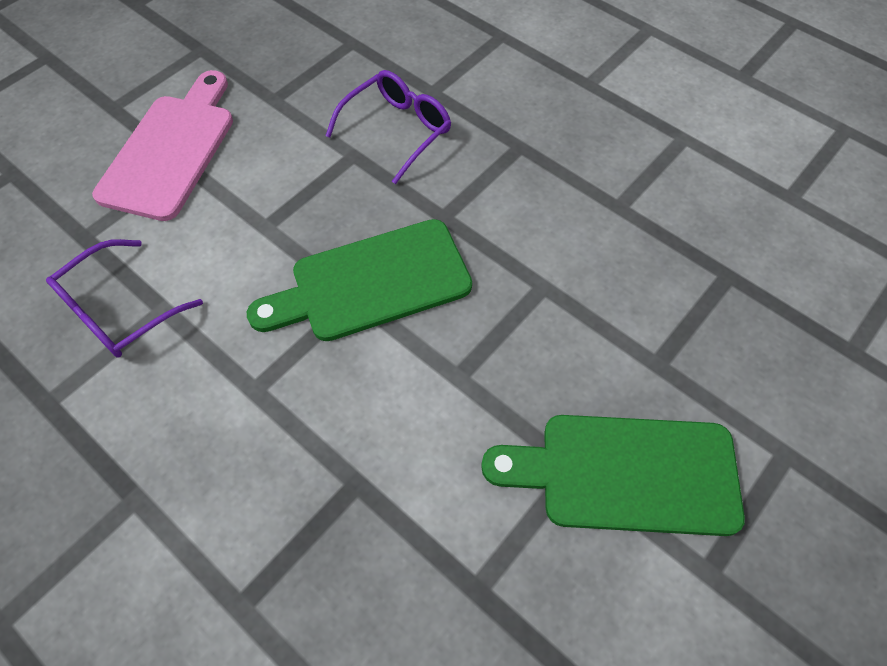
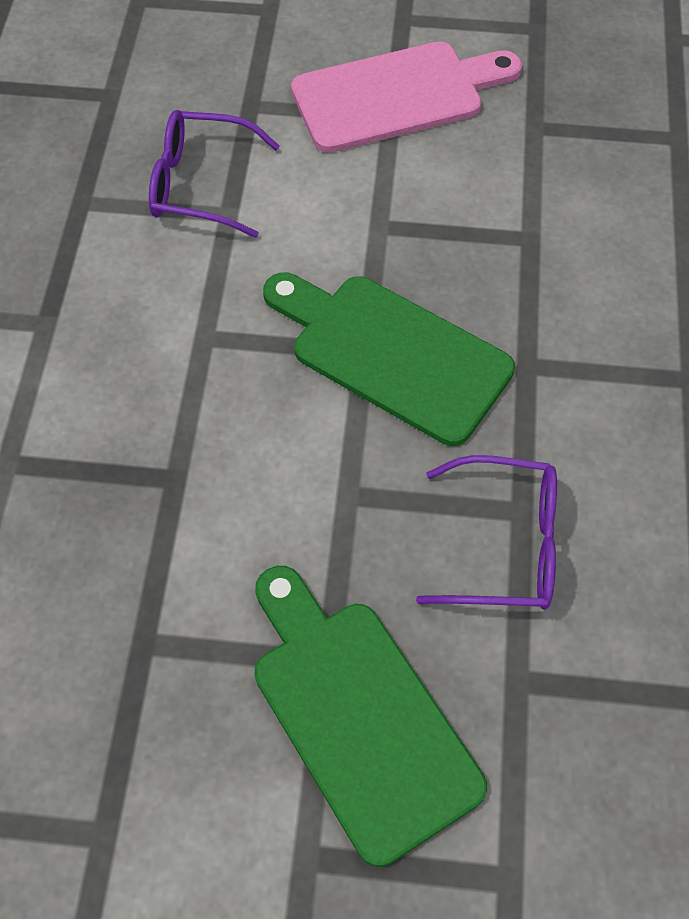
camera: 55 degrees right, 0 degrees up
purple glasses [325,70,451,184] -> purple glasses moved to [416,455,557,610]

